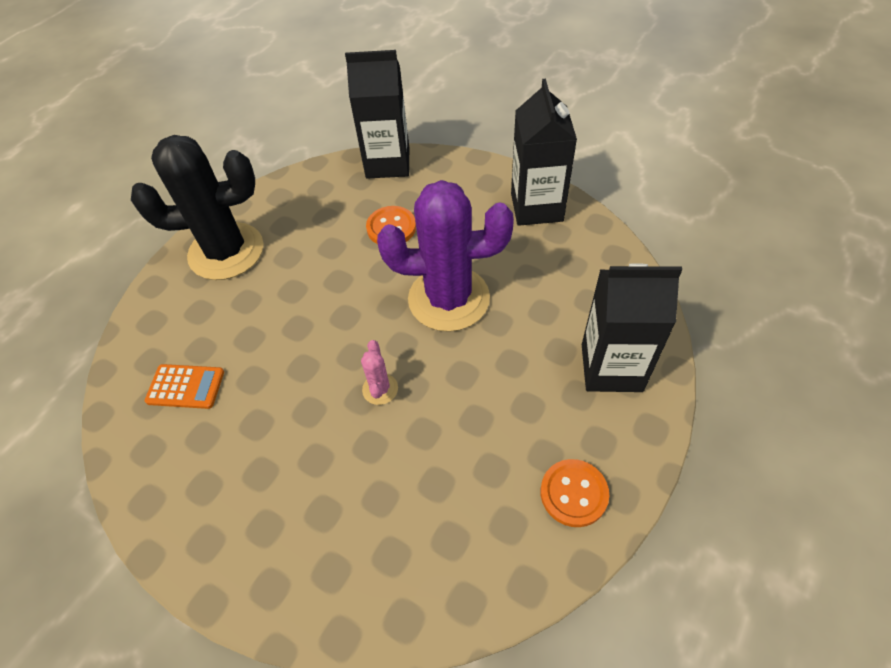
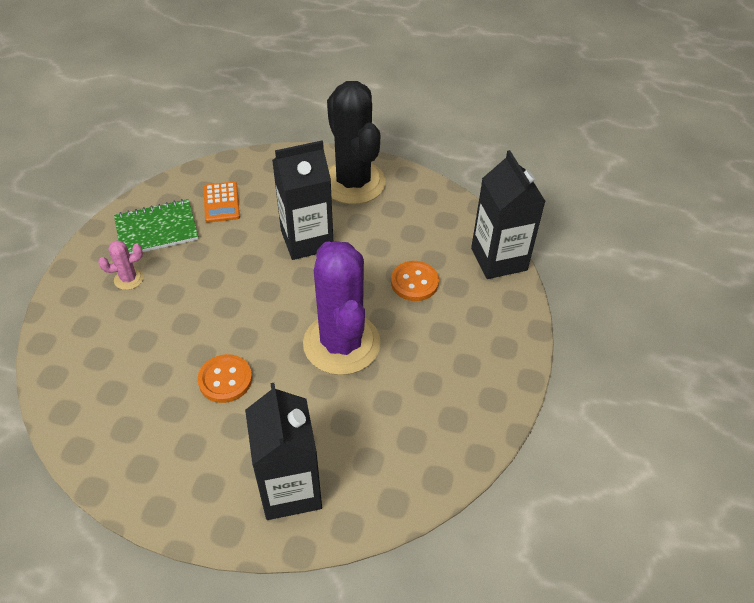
camera: 70 degrees right, 5 degrees down
pink cactus [361,340,398,405] -> pink cactus moved to [98,240,144,290]
black carton [511,79,577,226] -> black carton moved to [272,141,333,260]
orange button [540,459,609,527] -> orange button moved to [198,354,252,403]
none -> green notebook [114,199,199,254]

